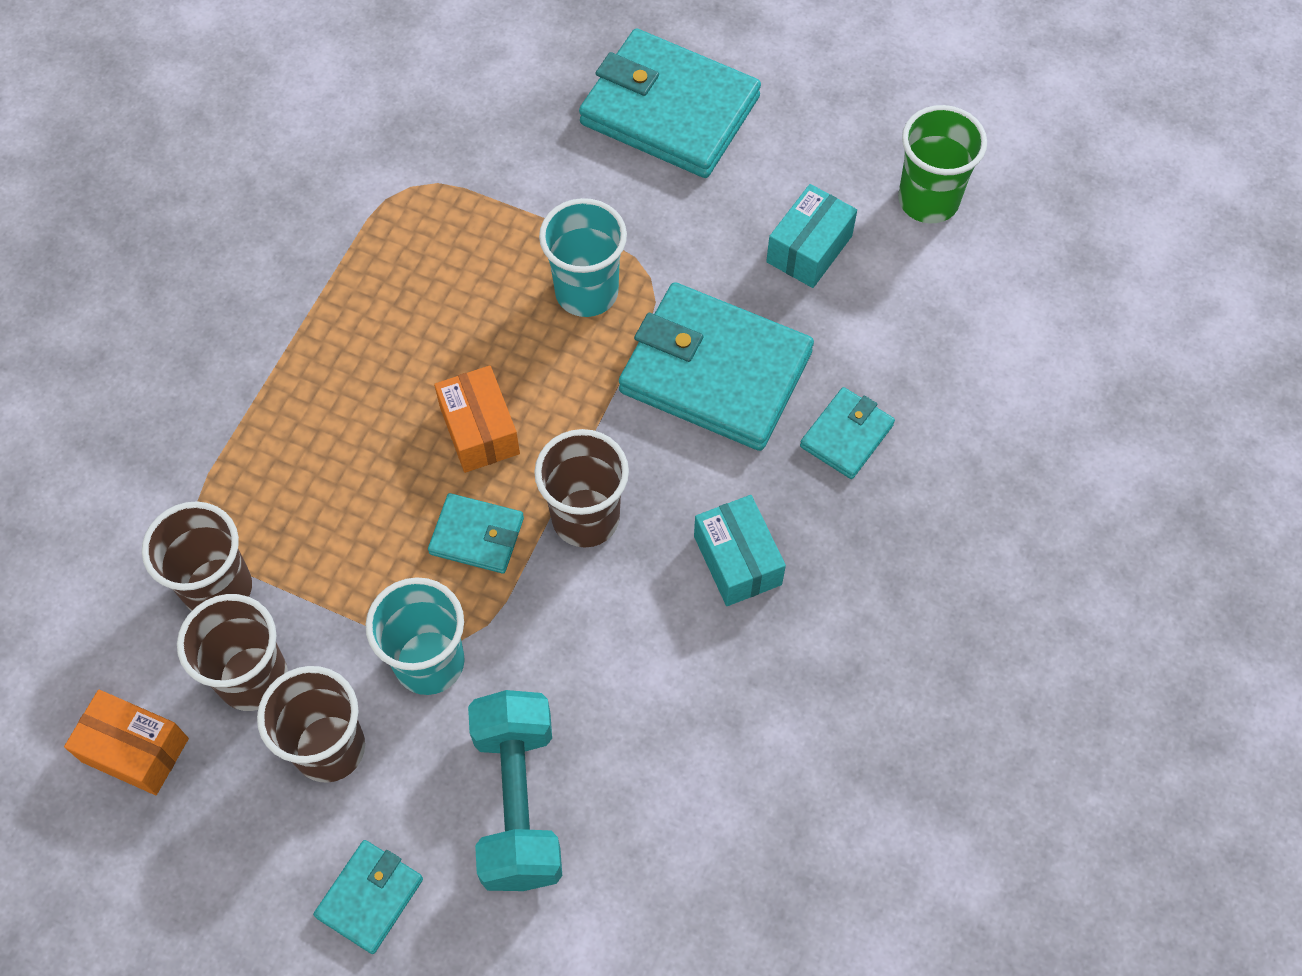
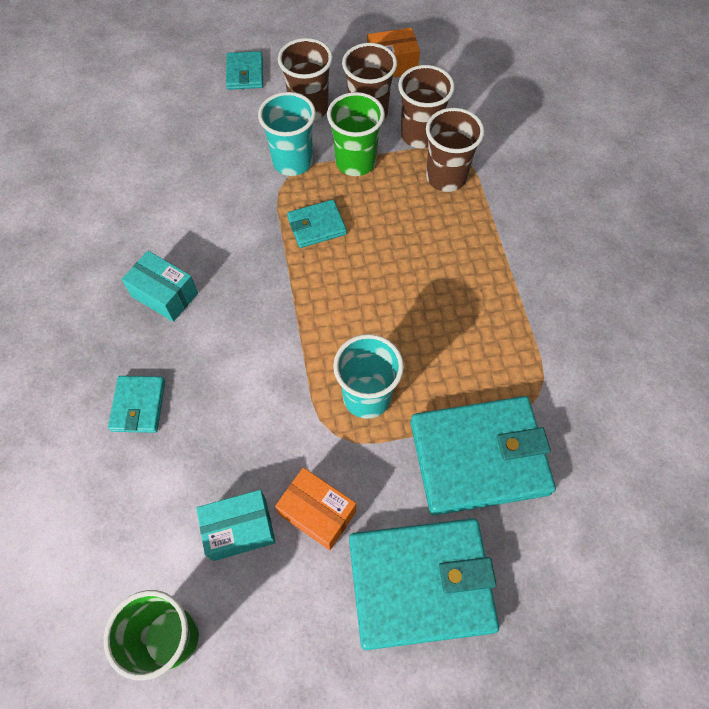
camera: 145 degrees right, 0 degrees up
orange box [434,366,520,473] -> orange box moved to [275,467,356,550]
turquoise dumbbell [468,690,562,891] -> none
brown cup [534,429,629,548] -> brown cup moved to [426,108,484,192]
turquoise wallet [619,282,814,451] -> turquoise wallet moved to [410,396,556,515]
turquoise box [766,184,857,288] -> turquoise box turned 75 degrees clockwise [196,490,276,561]
none -> green cup [327,92,385,176]

